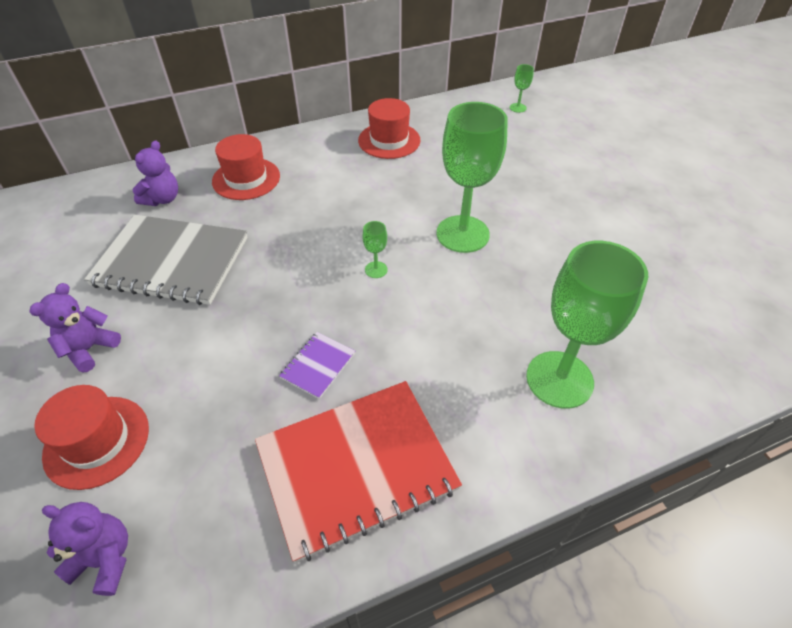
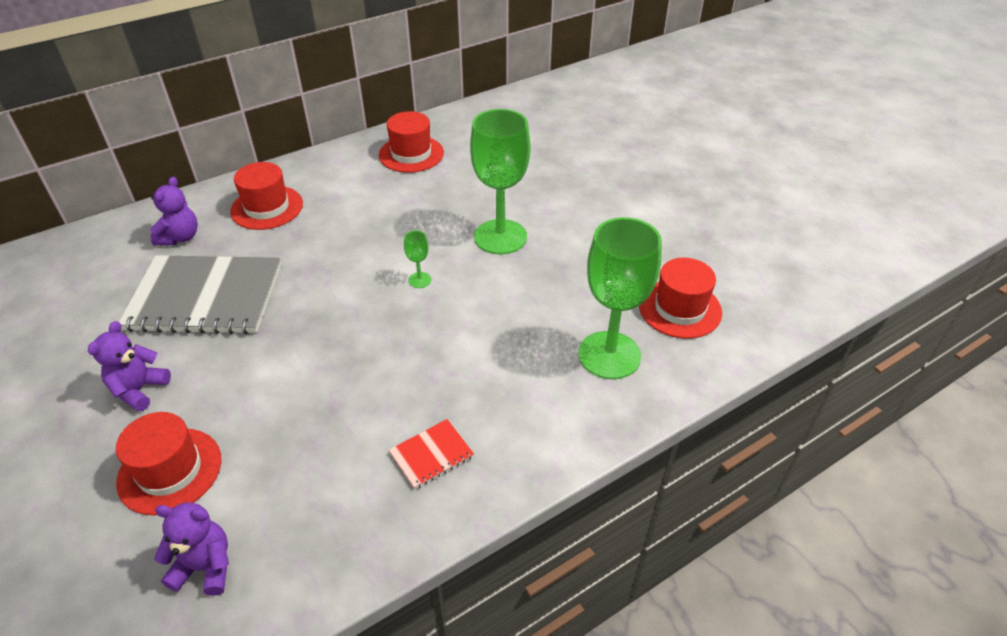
camera: 10 degrees left, 5 degrees down
red notebook [255,381,462,563] -> red notebook [389,419,474,489], size x0.43
purple notebook [279,332,355,399] -> none
green goblet [510,64,534,113] -> none
none -> red hat [639,258,722,339]

